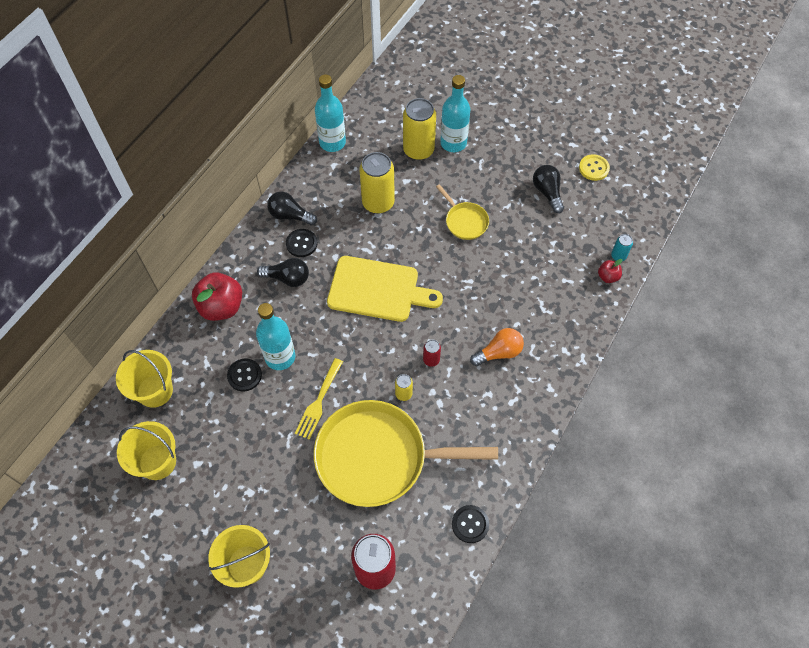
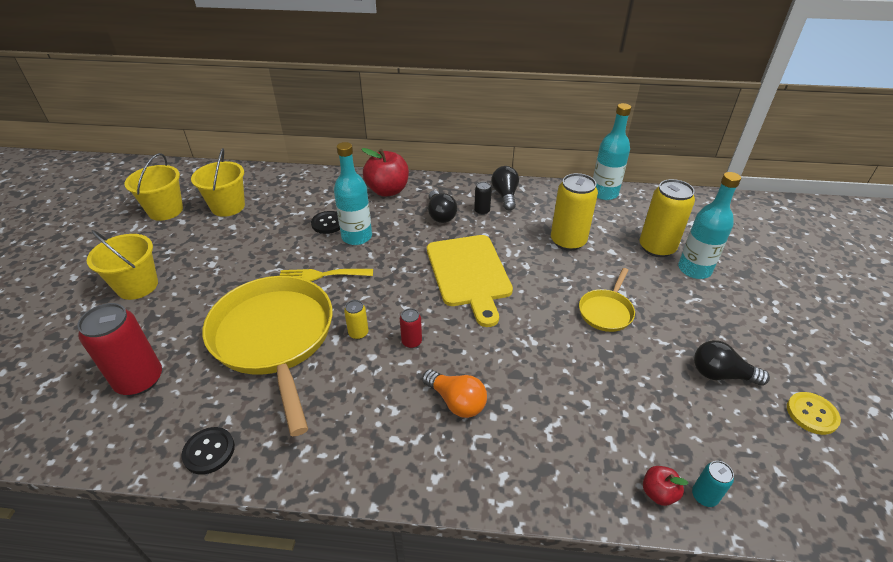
camera: 65 degrees right, 20 degrees down
yellow bucket [116,350,173,408] -> yellow bucket moved to [124,153,183,221]
black button [286,229,318,257] -> black can [474,182,492,215]
black light bulb [533,165,564,213] -> black light bulb turned 120 degrees counterclockwise [694,340,770,386]

